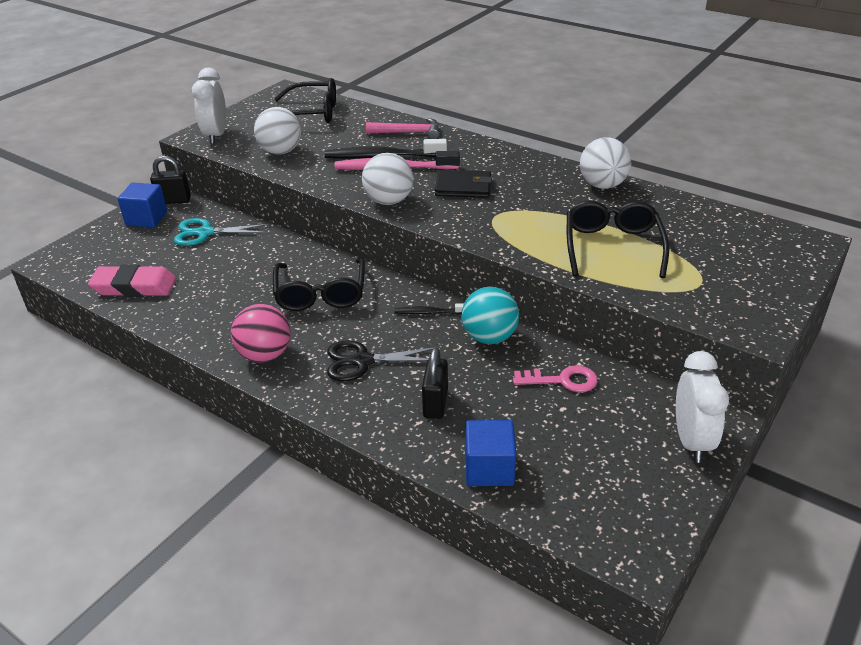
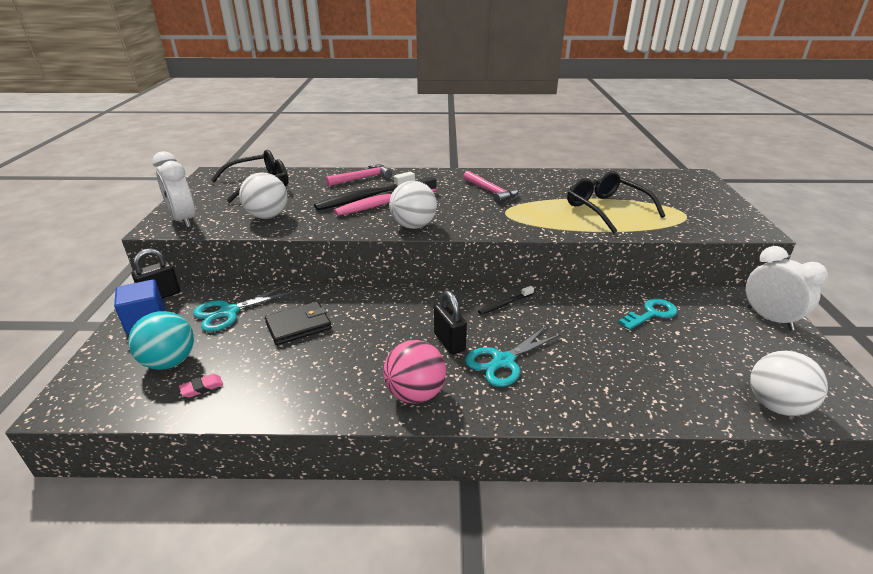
camera: 35 degrees left, 5 degrees down
pink eraser [88,265,176,297] -> pink eraser [179,374,223,398], size x0.42
black glasses [273,258,365,311] -> none
black scissors [327,341,440,381] -> turquoise scissors [465,325,562,387]
black padlock [422,347,448,419] -> black padlock moved to [434,290,467,355]
black wallet [435,170,492,198] -> black wallet moved to [265,301,331,345]
turquoise ball [461,287,519,344] -> turquoise ball moved to [128,311,194,370]
blue cube [465,420,516,486] -> none
pink key [513,365,598,392] -> turquoise key [618,298,677,330]
white ball [580,137,631,189] -> white ball moved to [750,351,828,416]
none -> pink hammer [463,171,519,204]

